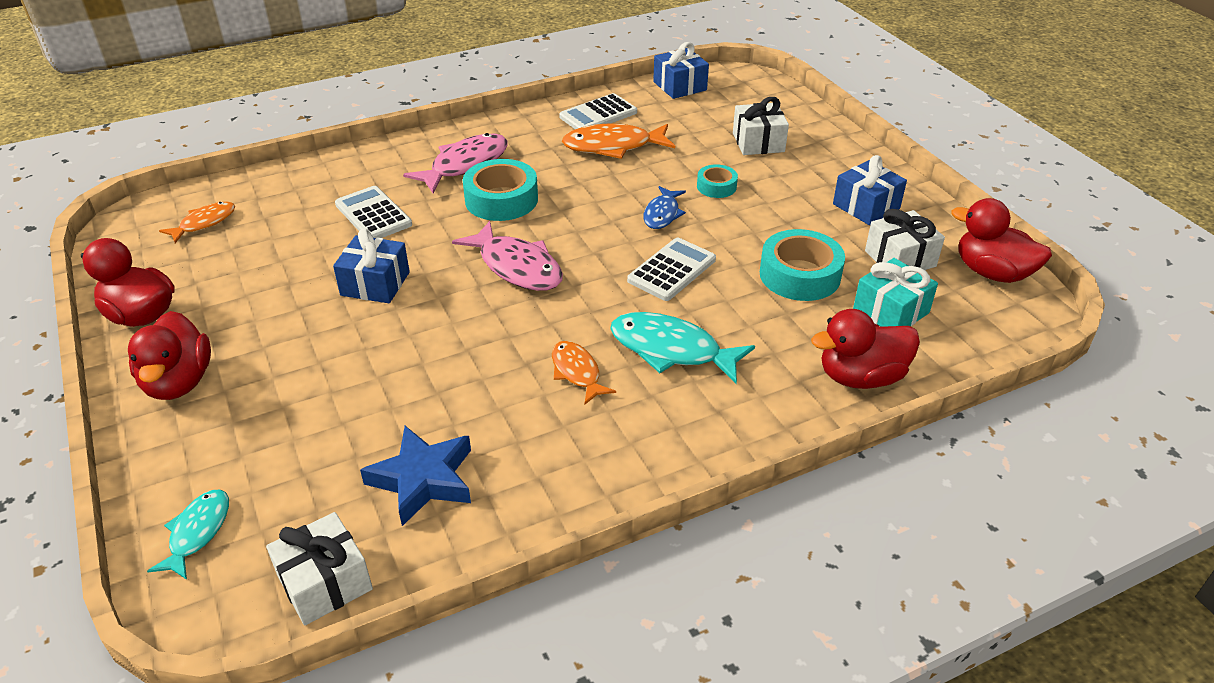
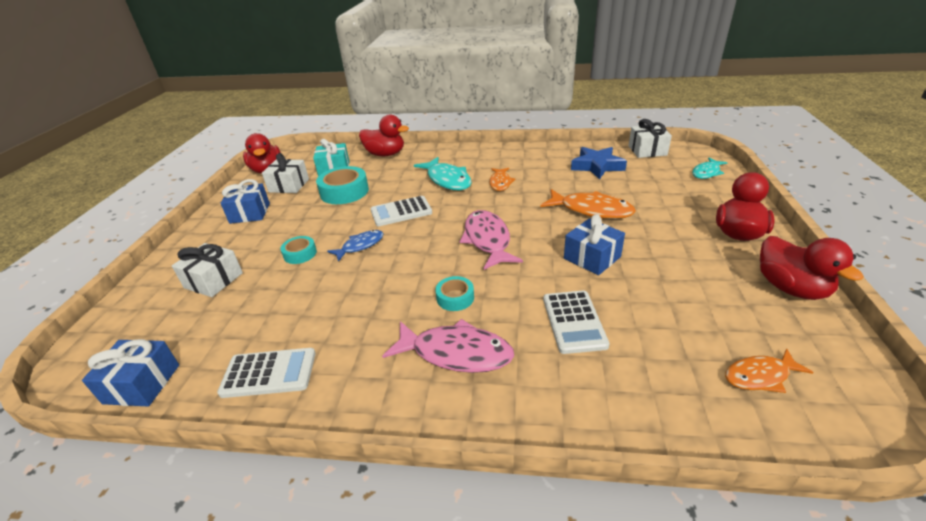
camera: 145 degrees left, 5 degrees down
pink fish [403,133,508,193] -> pink fish turned 150 degrees counterclockwise [382,319,514,373]
turquoise tape [463,159,538,221] -> turquoise tape [435,276,474,311], size x0.55
orange fish [562,123,675,159] -> orange fish moved to [540,189,636,219]

